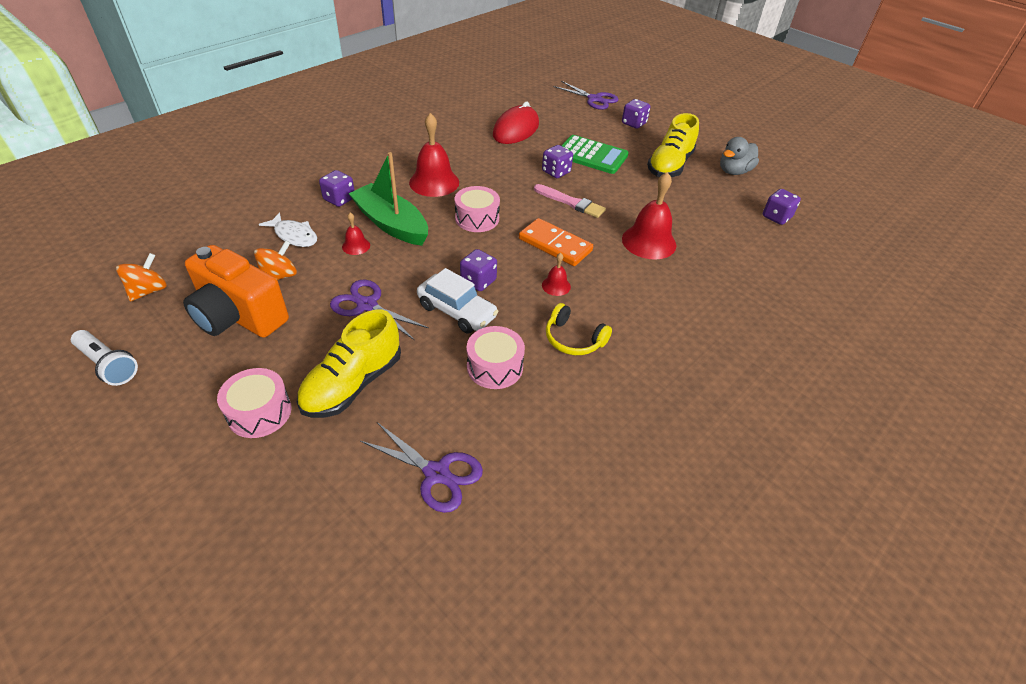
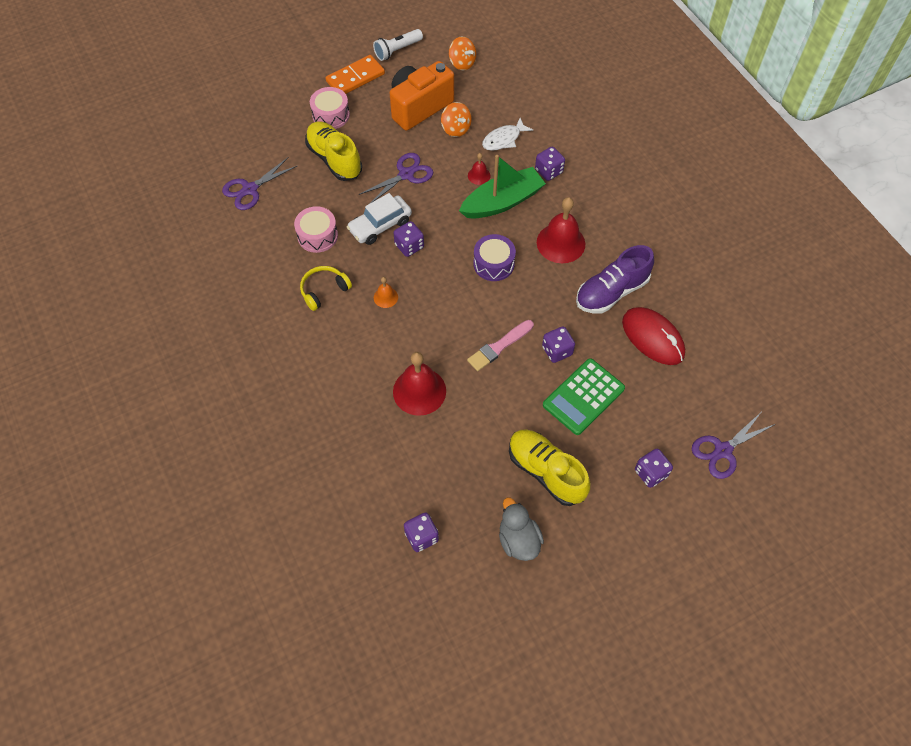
camera: 110 degrees right, 15 degrees up
pink drum [455,186,500,232] -> purple drum [473,234,516,281]
orange domino [519,218,593,266] -> orange domino moved to [326,55,385,94]
red bell [542,253,571,296] -> orange bell [374,277,398,308]
none -> purple shoe [576,245,654,314]

